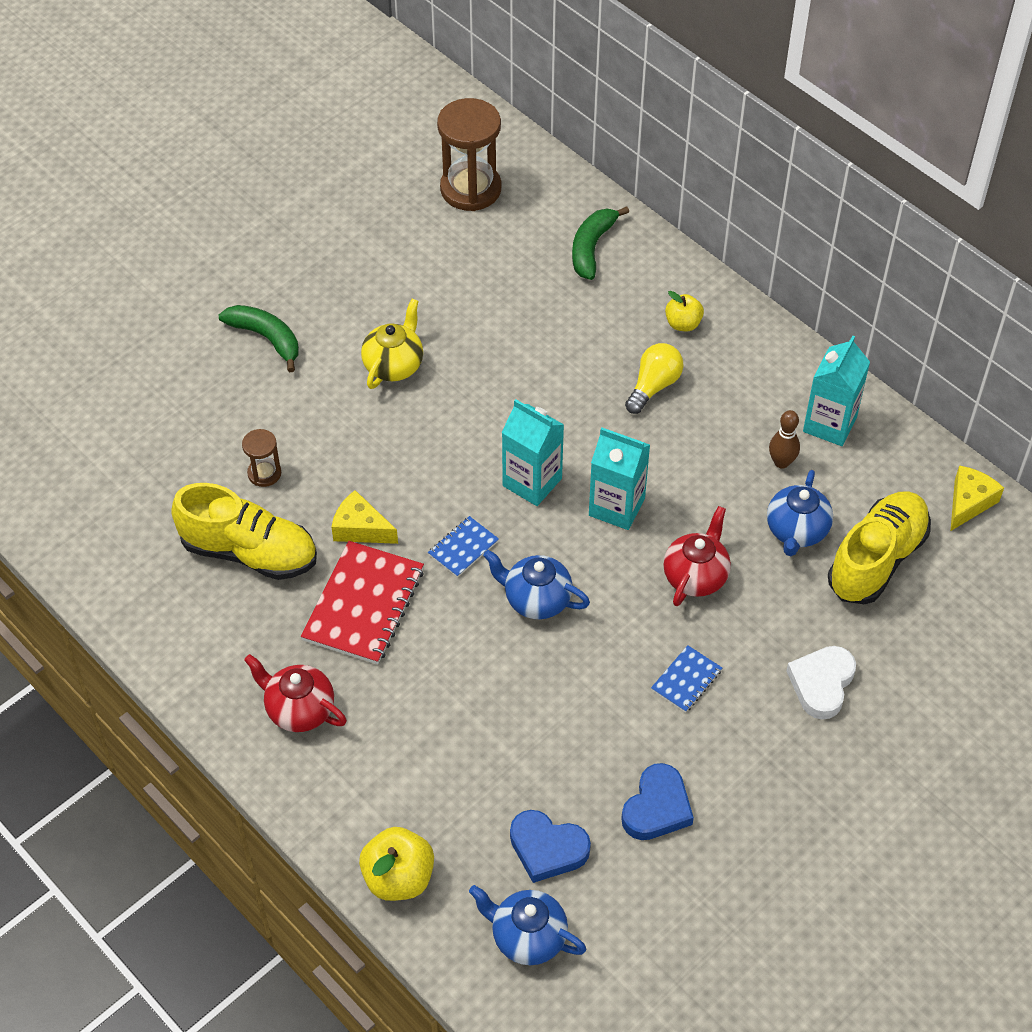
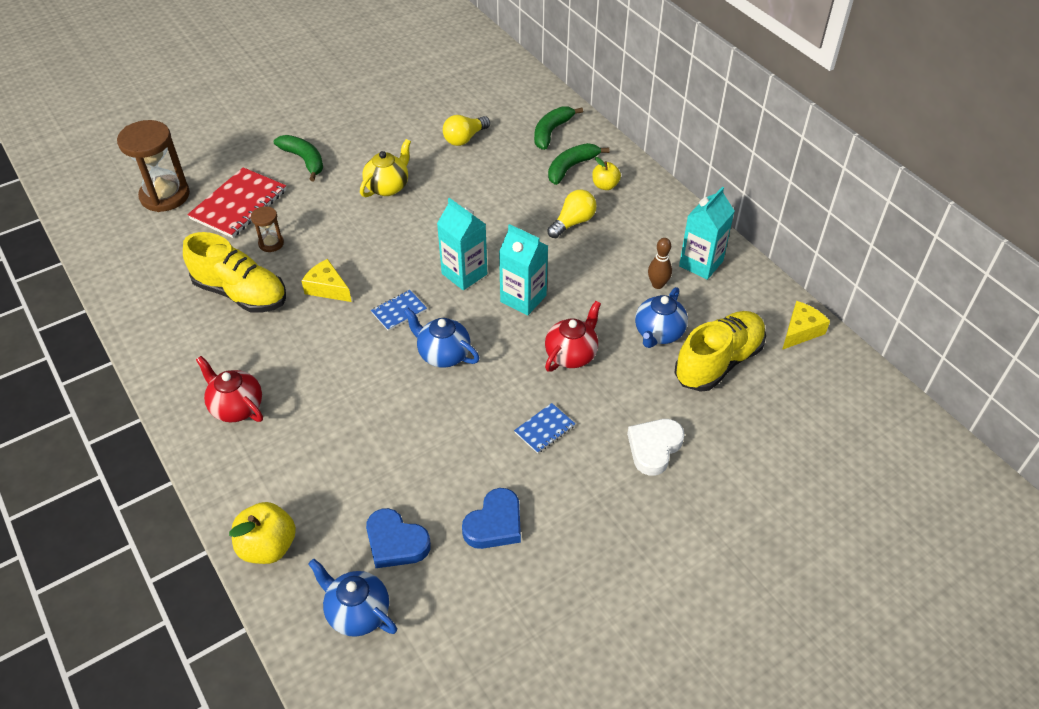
camera: 10 degrees right, 5 degrees down
red notebook [301,541,424,665] -> red notebook moved to [187,167,286,238]
brown hourglass [437,98,501,211] -> brown hourglass moved to [117,120,190,212]
none -> yellow light bulb [443,115,490,146]
none -> green banana [548,143,610,185]

